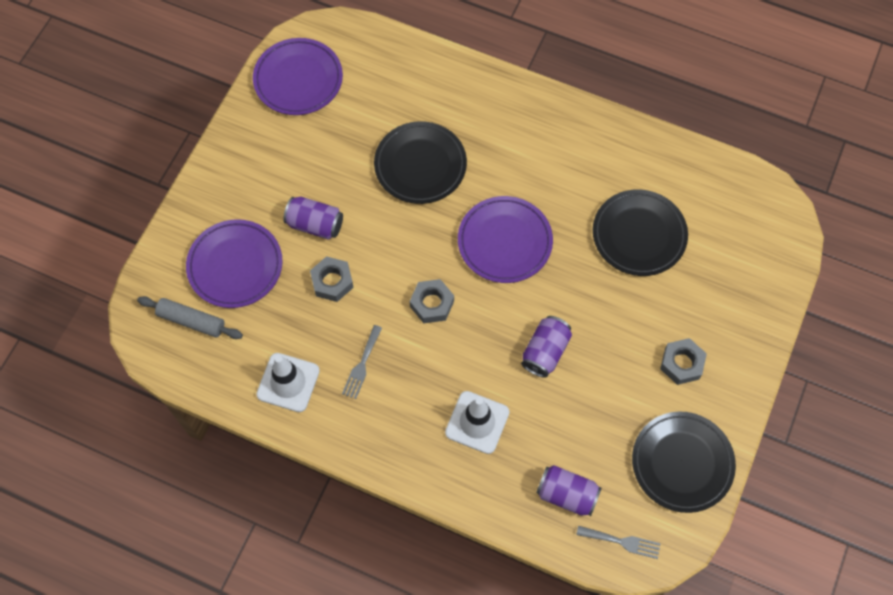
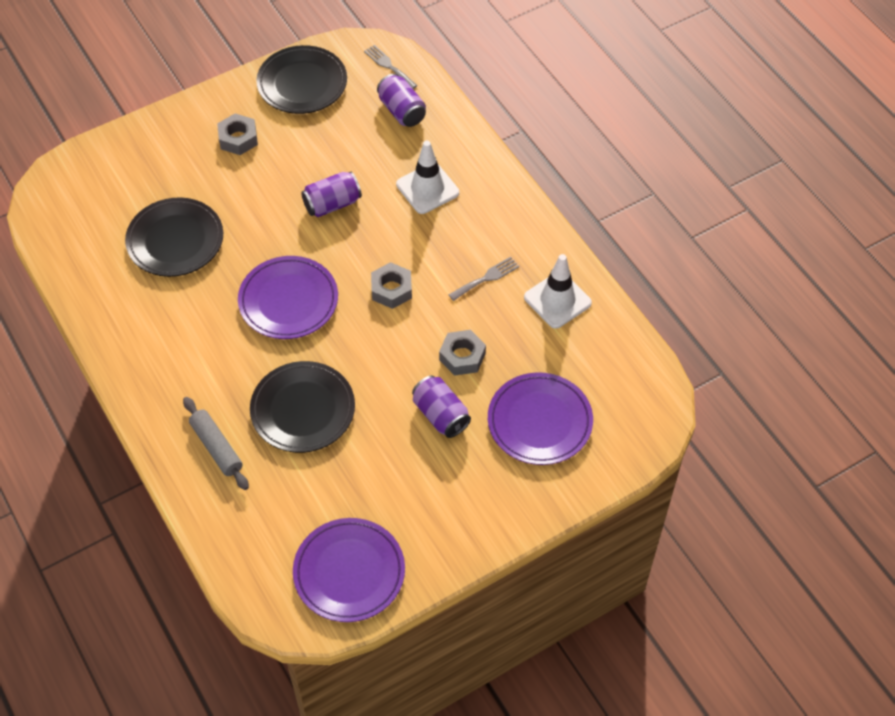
camera: 145 degrees left, 10 degrees down
grey rolling pin [137,296,243,339] -> grey rolling pin moved to [183,397,249,490]

